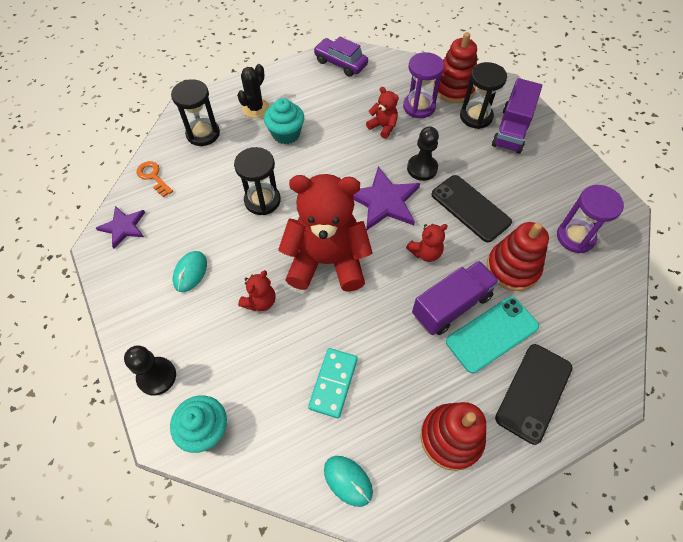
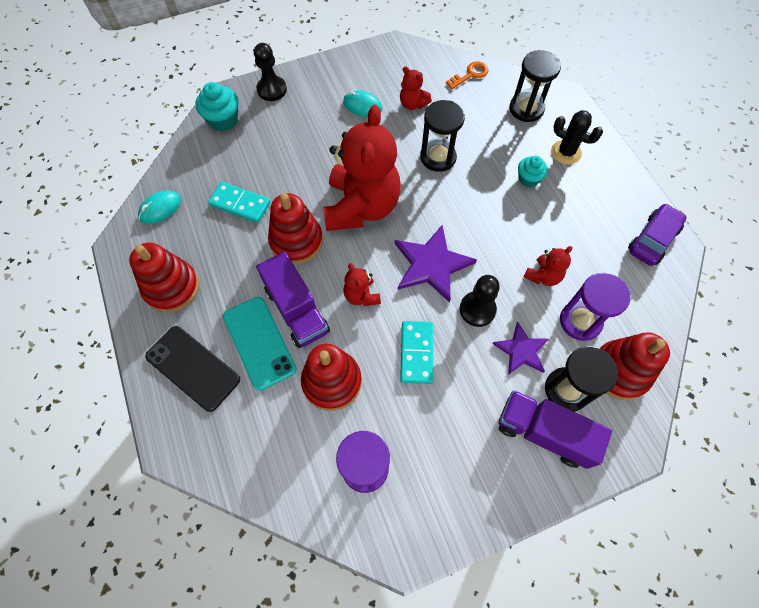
camera: 95 degrees right, 5 degrees up
purple star [96,206,145,249] -> purple star moved to [492,322,549,375]
red teddy bear [238,270,275,311] -> red teddy bear moved to [400,66,432,110]
turquoise cupcake [264,98,304,144] -> turquoise cupcake [518,156,548,187], size x0.66
black phone [431,175,512,242] -> turquoise domino [400,321,433,384]
none -> red stacking toy [268,193,323,264]

